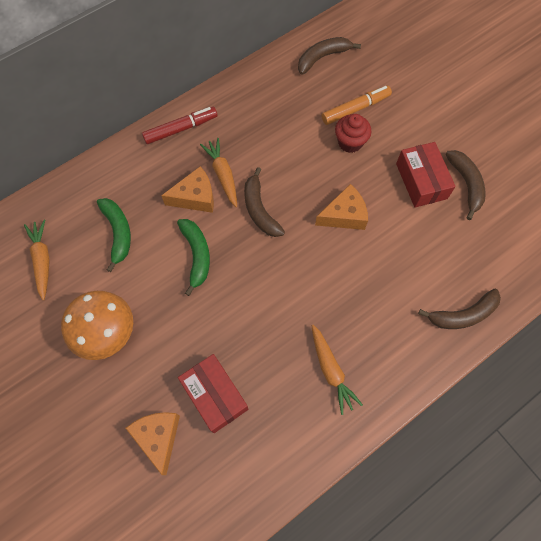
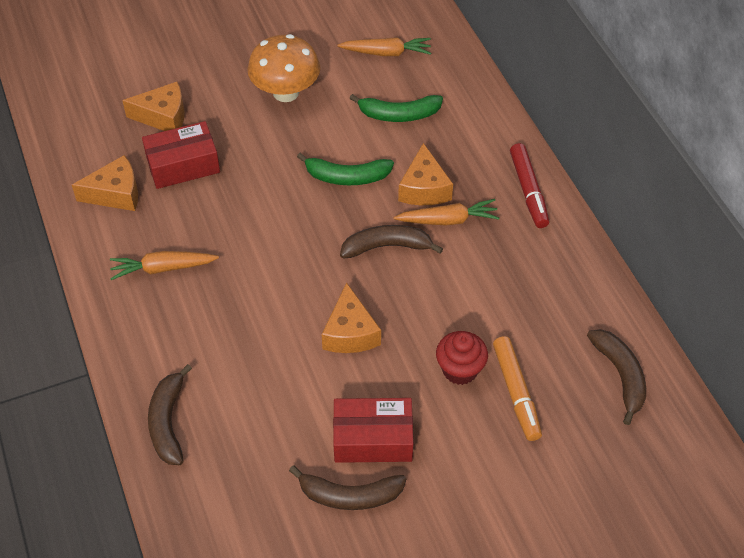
camera: 105 degrees right, 15 degrees down
none -> orange cheese [72,155,138,211]

